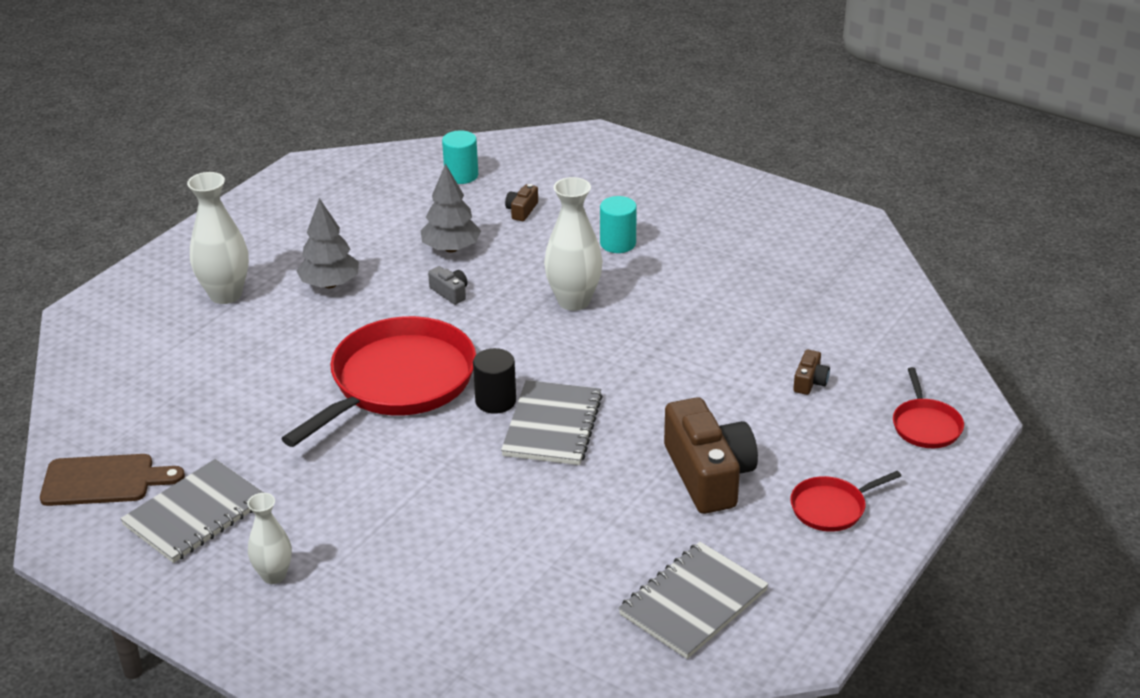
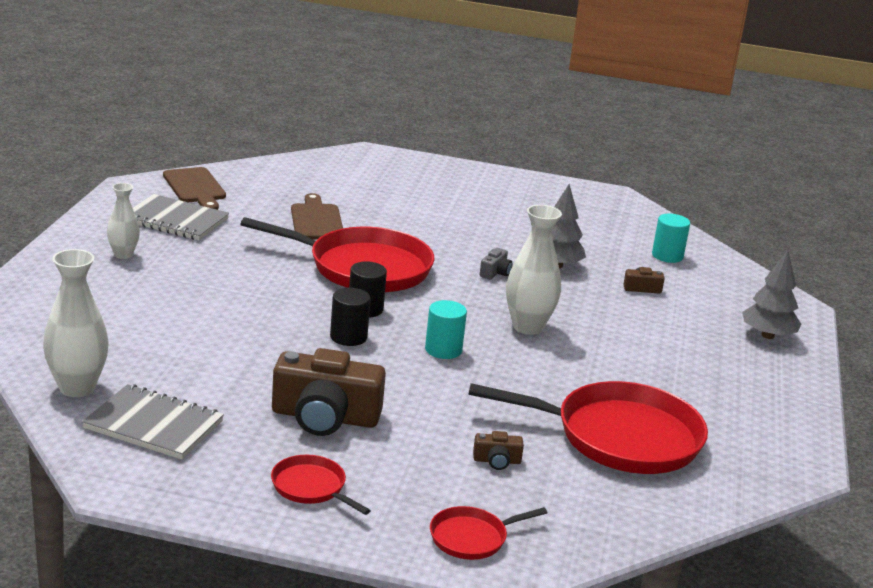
camera: 65 degrees right, 10 degrees down
white vase [187,172,249,304] -> white vase moved to [43,249,109,397]
grey tree [296,198,359,288] -> grey tree moved to [742,250,801,339]
grey notebook [501,380,603,465] -> black cylinder [330,288,371,346]
turquoise cylinder [600,196,637,253] -> turquoise cylinder moved to [425,300,467,359]
brown camera [664,397,758,514] -> brown camera turned 45 degrees clockwise [272,348,386,436]
none -> brown cutting board [291,193,343,240]
none -> red pan [468,381,708,474]

